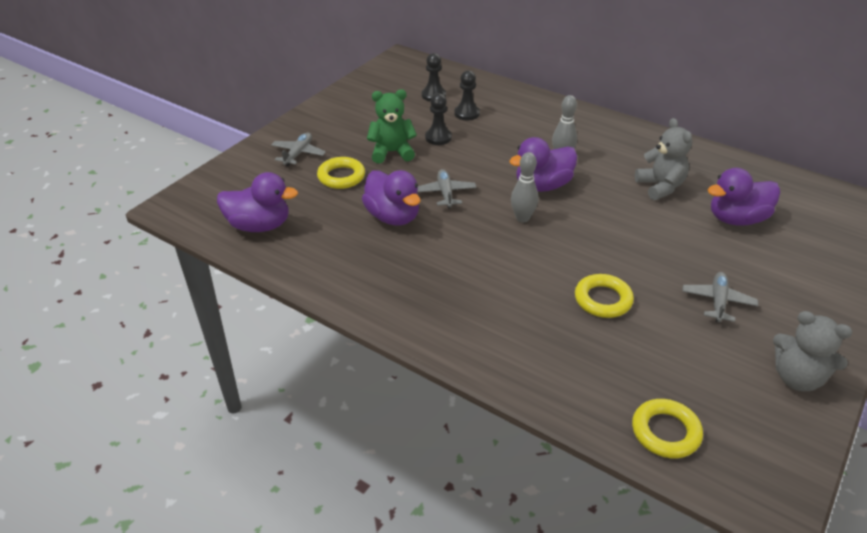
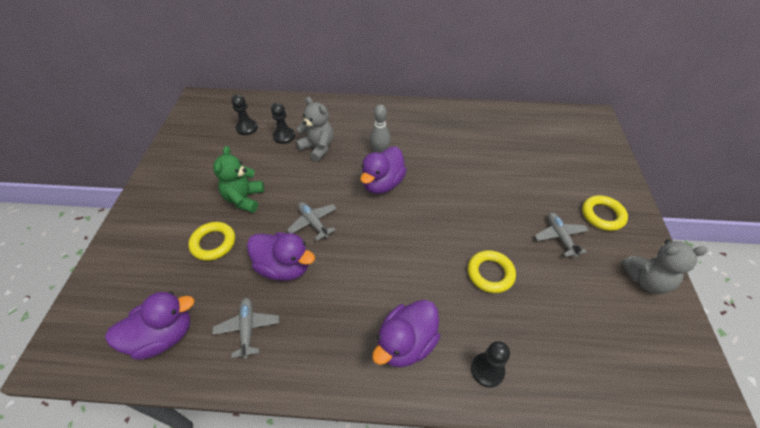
camera: 30 degrees left, 10 degrees up
grey plane [271,133,326,167] -> grey plane moved to [212,297,279,359]
green teddy bear [367,89,417,164] -> green teddy bear turned 45 degrees counterclockwise [213,146,264,213]
black pawn [425,93,452,145] -> black pawn moved to [471,341,510,387]
grey bowling pin [511,152,538,223] -> none
yellow ring [632,399,703,458] -> yellow ring moved to [582,195,628,231]
grey teddy bear [635,118,692,200] -> grey teddy bear moved to [296,97,333,162]
purple duck [707,168,780,226] -> purple duck moved to [372,300,440,367]

